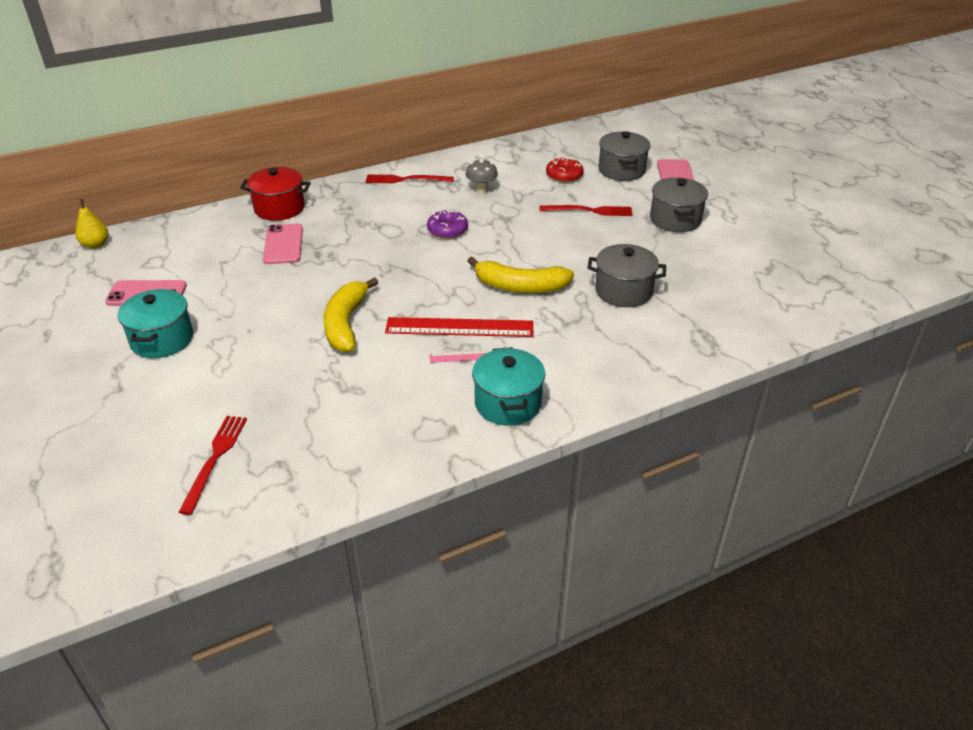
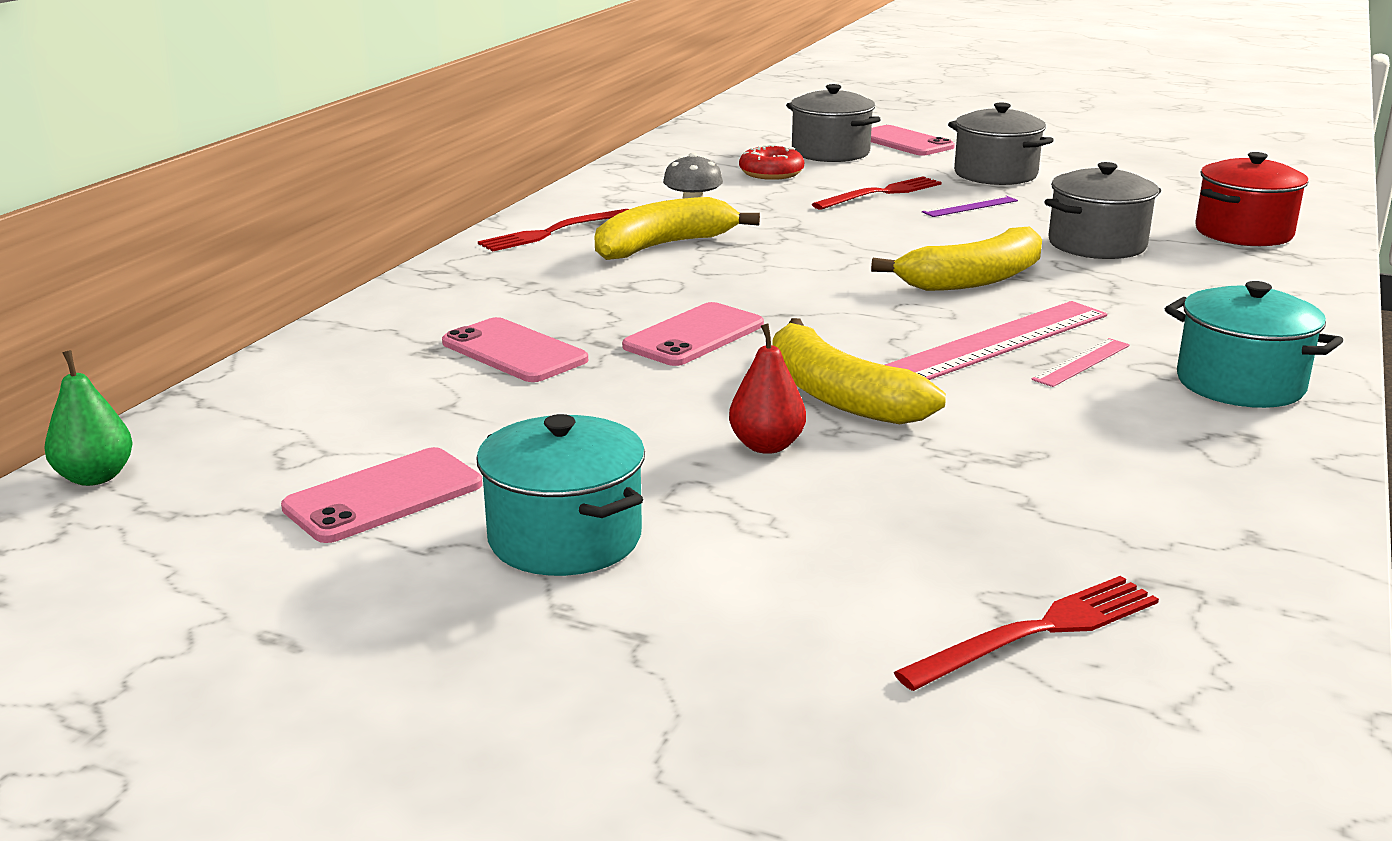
camera: 40 degrees left, 15 degrees down
yellow pear [75,199,108,249] -> green pear [44,350,133,486]
red fork [179,416,247,515] -> red fork turned 90 degrees clockwise [894,576,1159,691]
red pot [240,167,311,221] -> red pot moved to [1195,152,1309,246]
red ruler [385,317,533,337] -> pink ruler [885,301,1107,380]
purple donut [427,210,468,239] -> none
none -> yellow banana [595,197,760,260]
none -> pink phone [622,302,764,366]
none -> red pear [729,324,806,454]
none -> purple ruler [922,196,1018,217]

